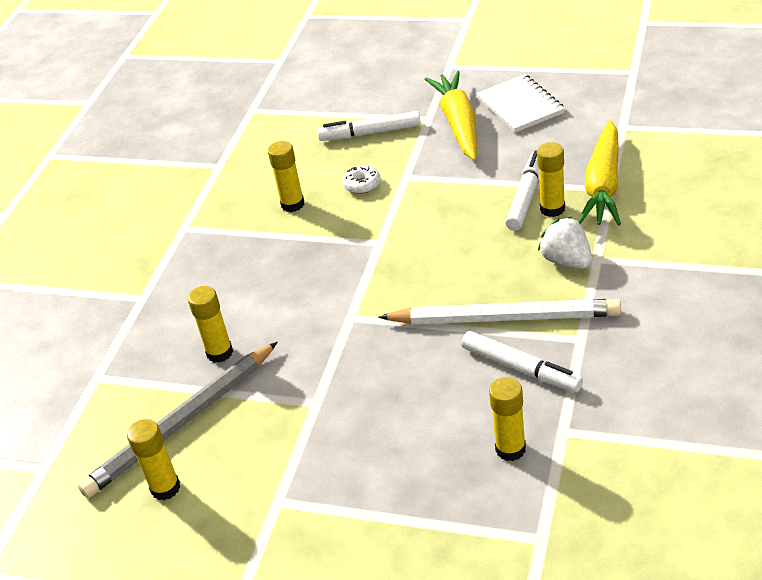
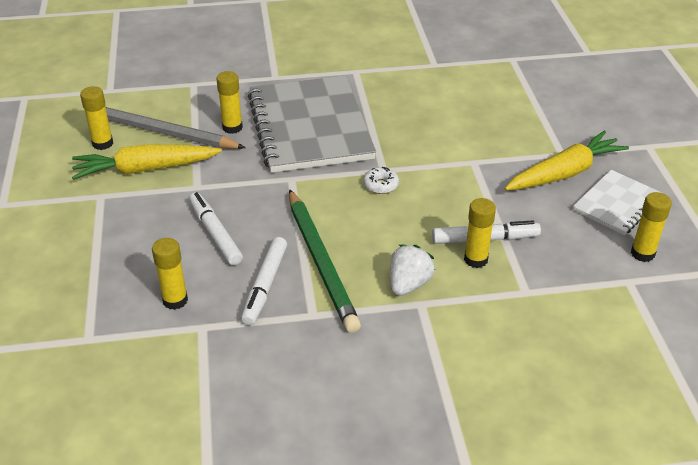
camera: 60 degrees right, 0 degrees up
yellow glue stick [268,141,304,212] -> yellow glue stick moved to [631,192,672,262]
white marker [317,111,421,141] -> white marker moved to [189,192,243,265]
white donut [342,165,381,194] -> white donut moved to [363,166,399,194]
white pencil [378,299,621,324] -> green pencil [289,189,361,333]
yellow carrot [578,120,621,226] -> yellow carrot moved to [72,144,222,180]
none -> grey notebook [248,76,376,173]

